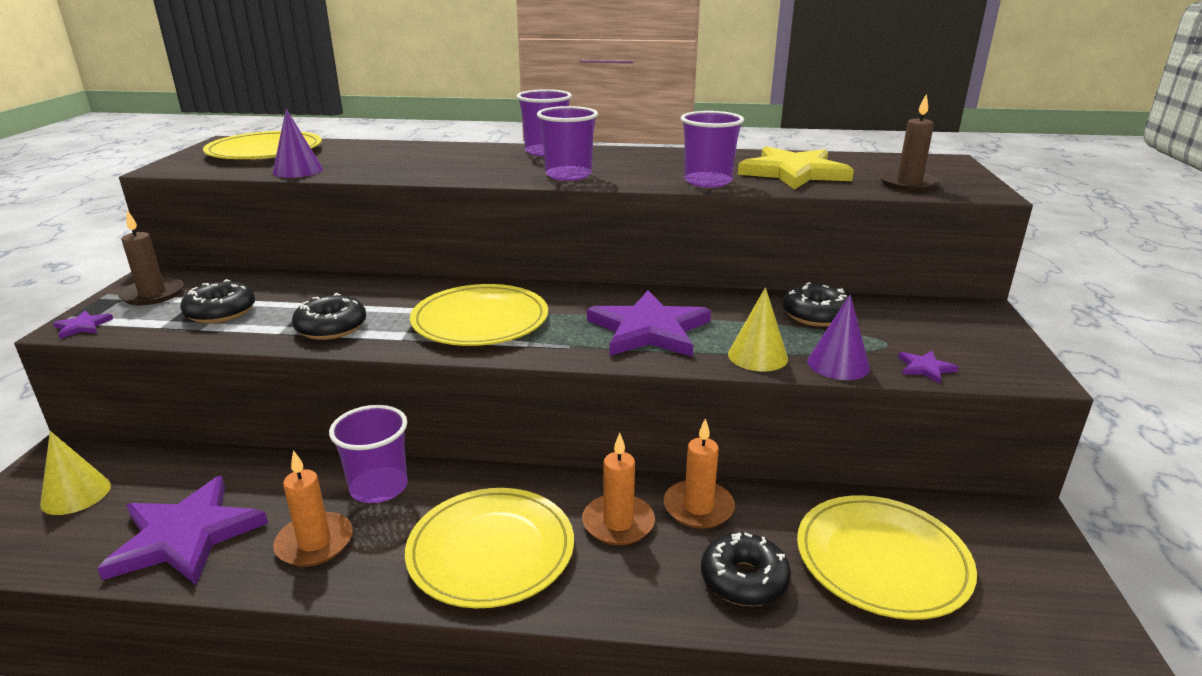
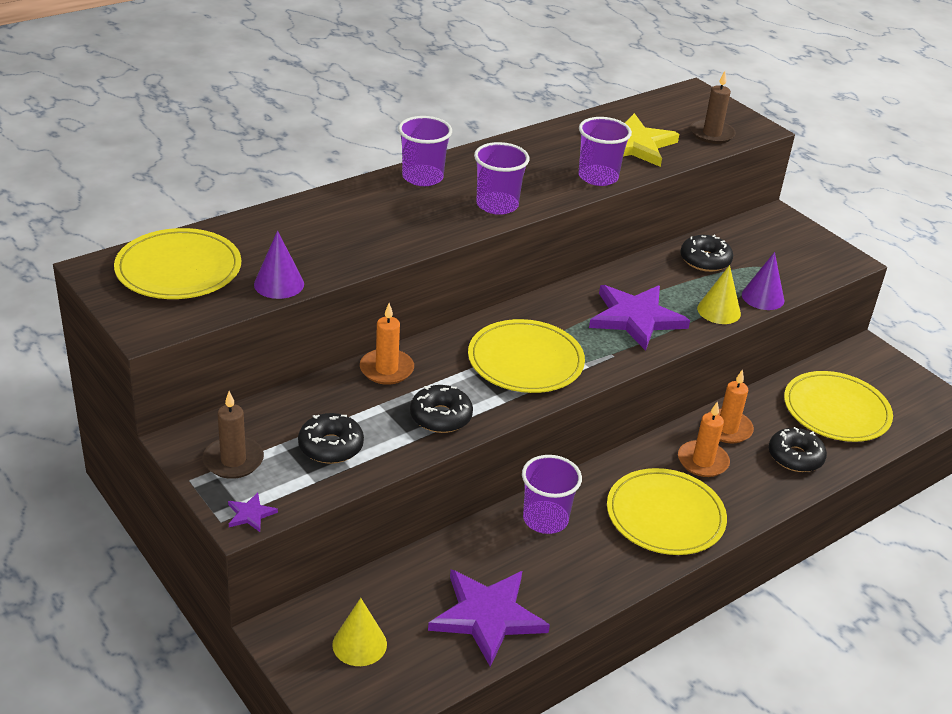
camera: 45 degrees left, 10 degrees up
orange candle [273,450,353,567] -> orange candle moved to [360,303,414,385]
purple star [898,351,959,384] -> none

